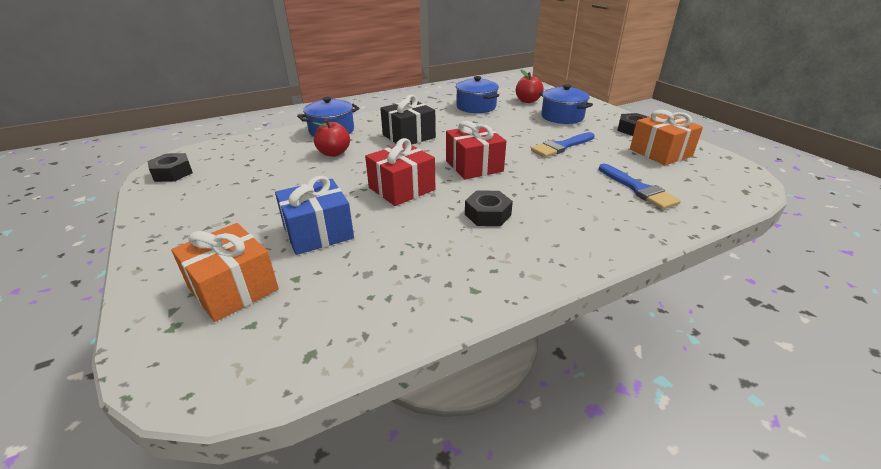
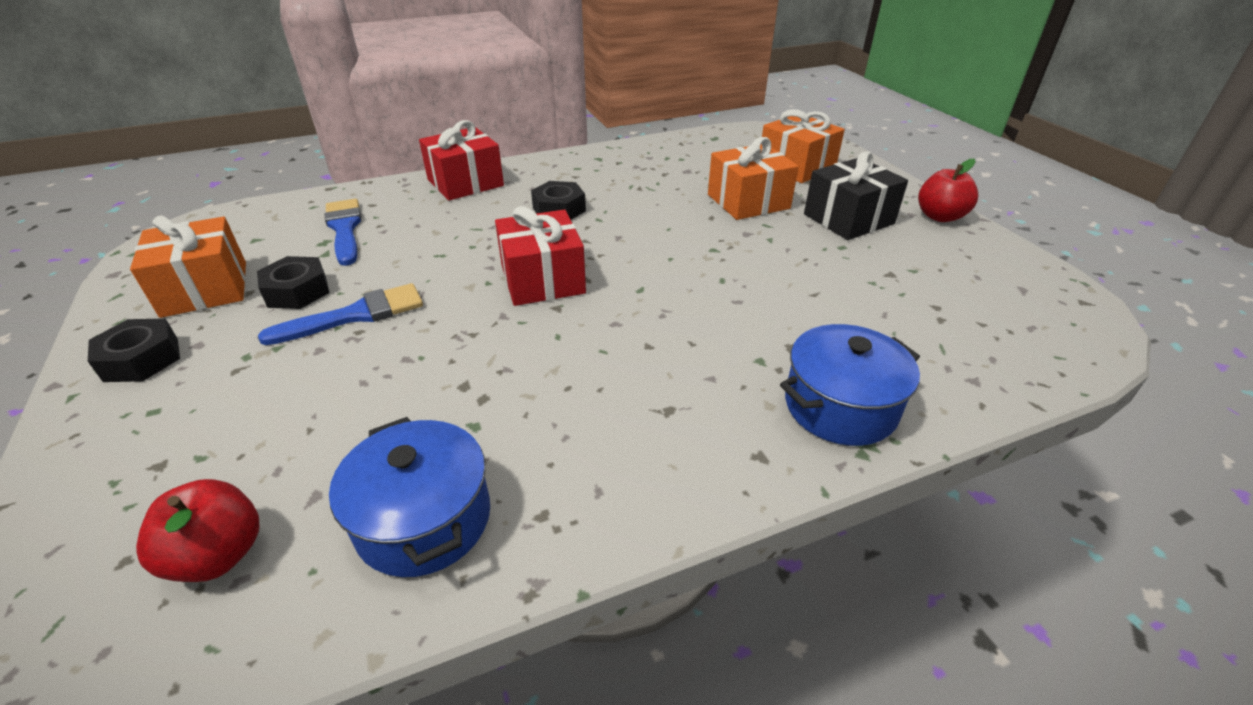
camera: 175 degrees left, 5 degrees up
black nut [147,153,193,182] -> black nut moved to [257,256,330,309]
blue gift [275,176,354,255] -> orange gift [708,137,799,220]
red apple [313,119,350,157] -> red apple moved to [918,159,978,222]
red gift [365,138,435,206] -> red gift moved to [419,120,504,201]
black gift [380,95,436,145] -> black gift moved to [804,151,908,240]
blue pot [539,84,593,124] -> none

